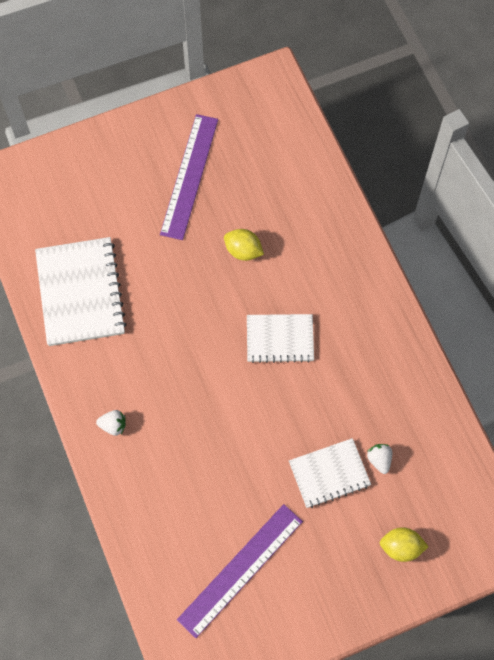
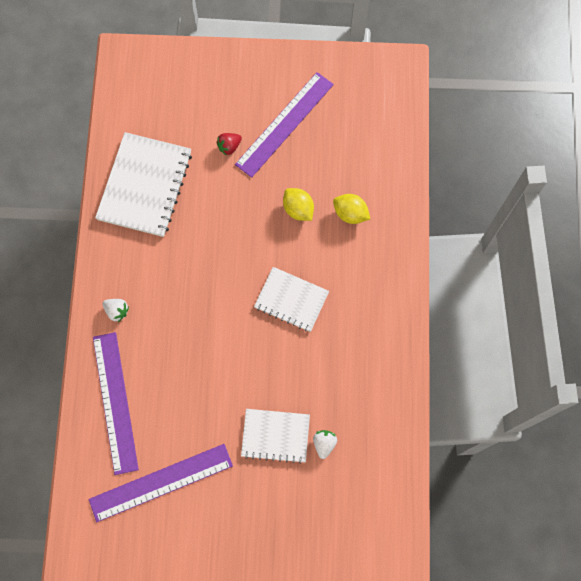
camera: 25 degrees right, 5 degrees up
yellow lemon [380,527,429,562] -> yellow lemon moved to [333,194,370,224]
none -> purple ruler [93,332,139,475]
none -> red strawberry [217,133,242,156]

